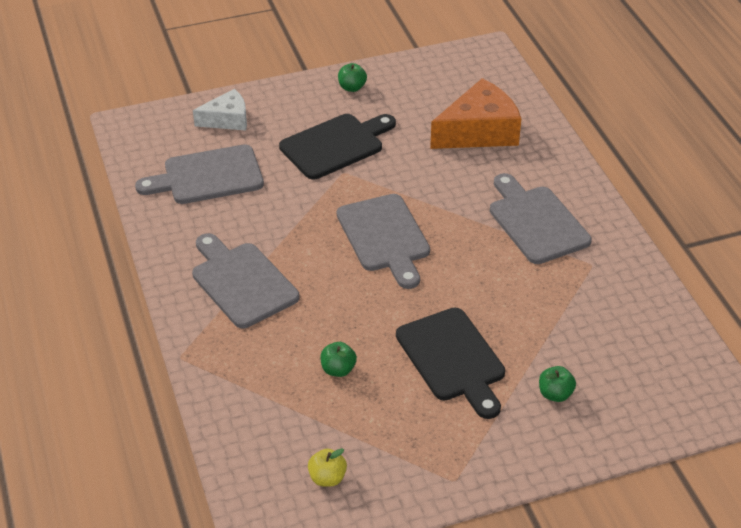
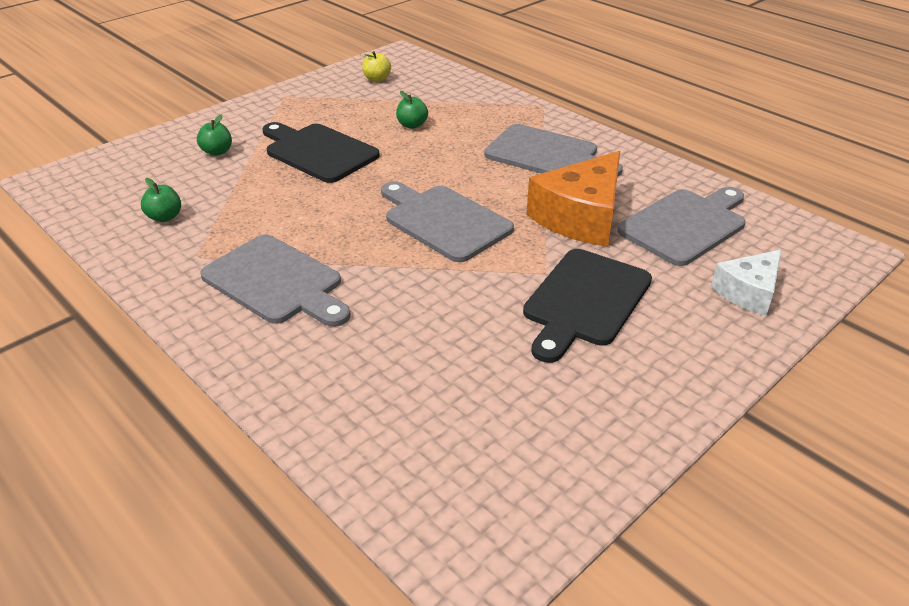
camera: 155 degrees right, 5 degrees down
green apple [338,63,367,92] -> green apple moved to [141,178,181,222]
orange cheese [430,78,521,149] -> orange cheese moved to [527,151,620,247]

